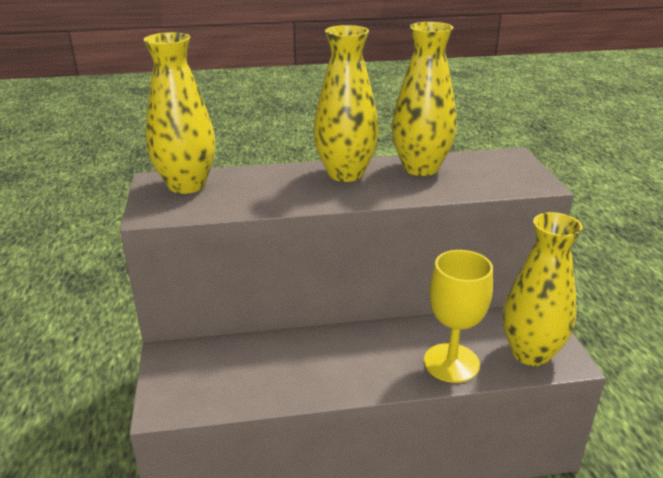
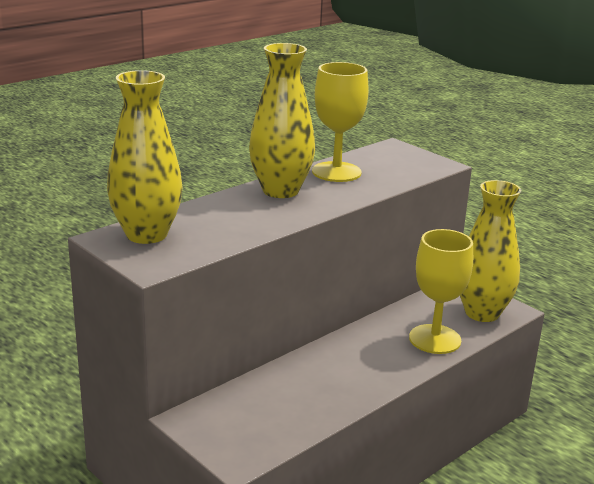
camera: 35 degrees left, 5 degrees down
yellow vase [392,22,457,176] -> yellow goblet [312,62,369,182]

